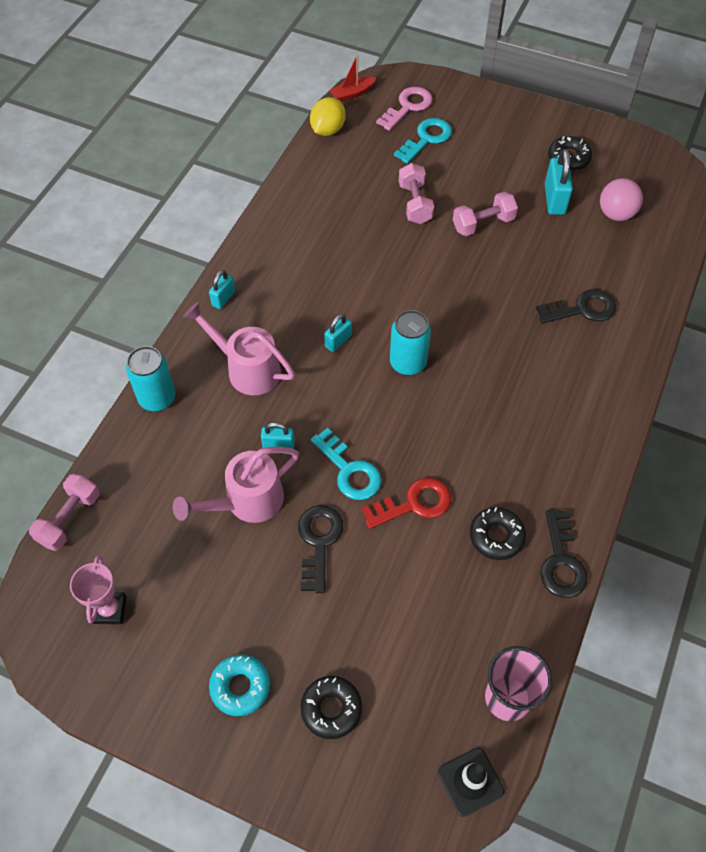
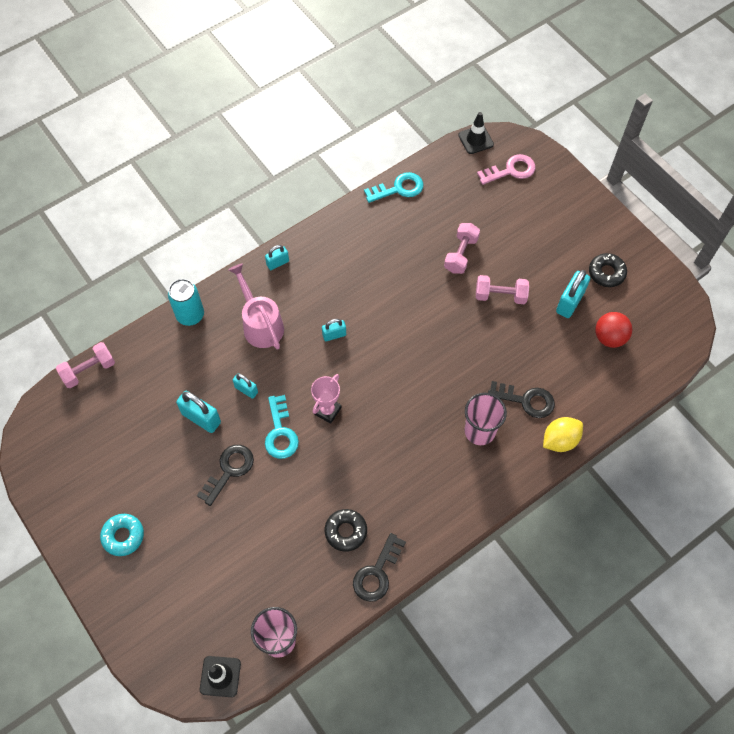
camera: 30 degrees right, 5 degrees up
pink trophy [70,555,126,624] -> pink trophy moved to [311,374,342,424]
pink watering can [173,447,299,523] -> turquoise padlock [176,391,221,433]
black donut [300,676,362,739] -> none
yellow lemon [310,97,346,136] -> yellow lemon moved to [543,417,583,452]
red boat [329,55,377,102] -> black traffic cone [458,112,494,154]
red key [362,477,451,529] -> none
turquoise can [390,310,431,376] -> none
turquoise key [394,118,452,164] -> turquoise key moved to [364,172,424,203]
pink ball [600,178,643,221] -> red ball [595,312,632,348]
none -> pink cup [464,393,507,445]

